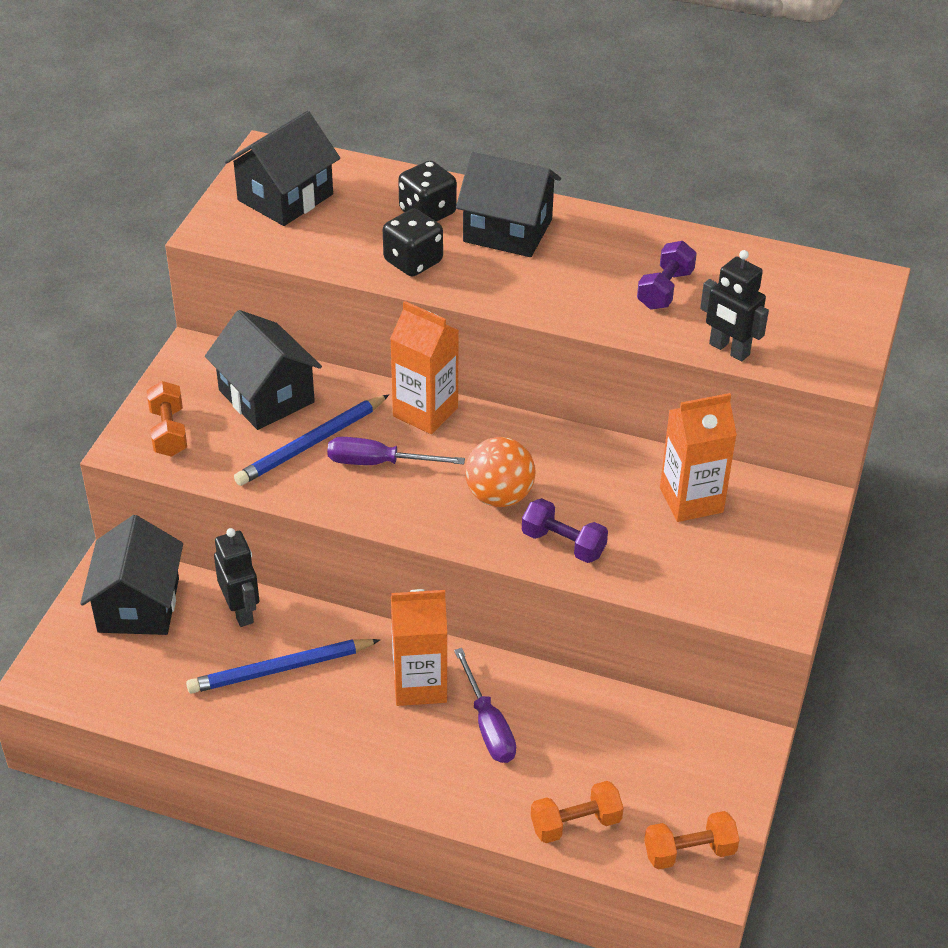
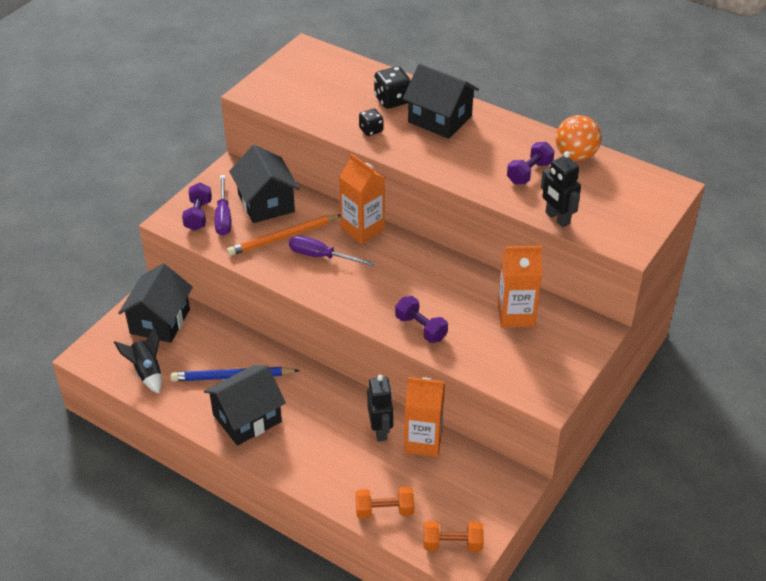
camera: 15 degrees right, 0 degrees up
orange dumbbell [147,381,187,457] -> purple dumbbell [182,183,212,231]
black robot [214,528,259,627] -> black robot moved to [367,375,393,442]
black house [225,111,340,226] -> black house moved to [204,365,286,446]
blue pencil [234,394,389,486] -> orange pencil [227,214,341,256]
black dice [383,209,443,277] -> black dice [359,108,383,136], size x0.63
orange carton [391,589,447,706] -> orange carton moved to [404,377,445,457]
purple screwdriver [454,648,516,763] -> purple screwdriver moved to [215,175,231,236]
orange ball [465,437,536,507] -> orange ball moved to [555,115,602,161]
none -> black rocket [114,327,162,394]

